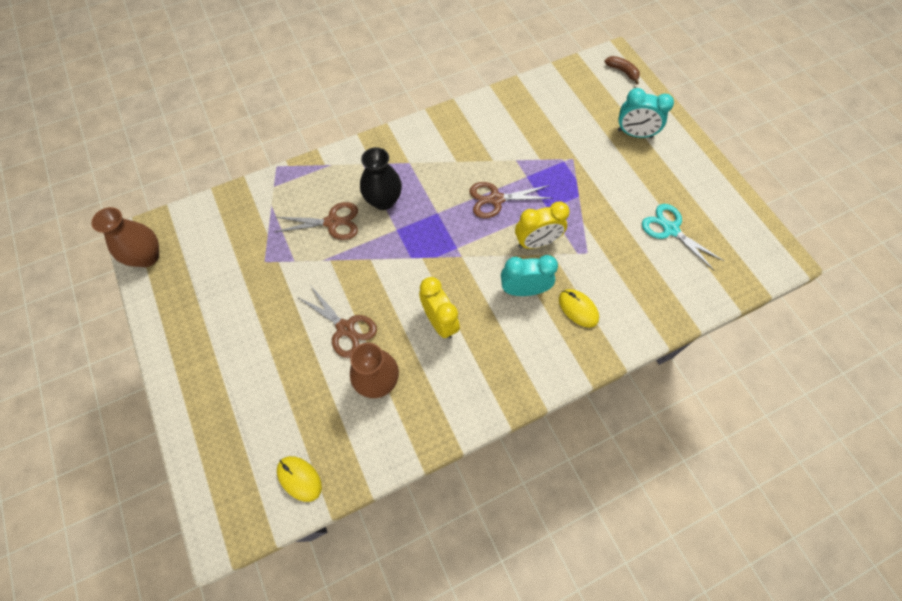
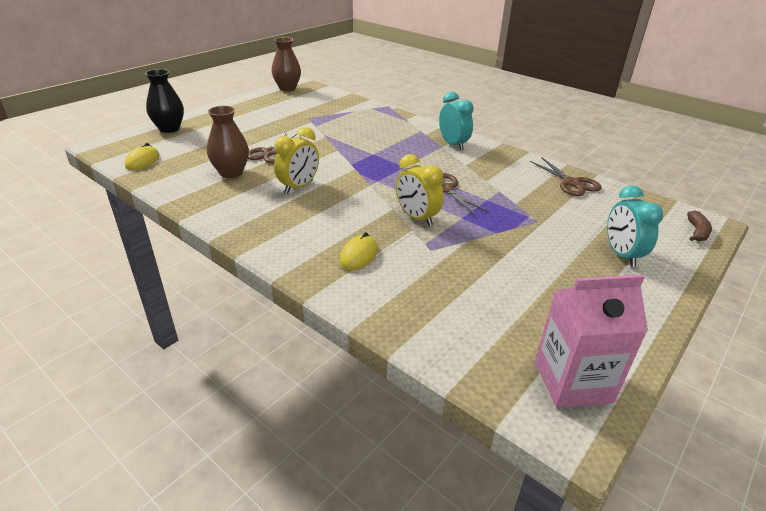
camera: 65 degrees right, 30 degrees down
brown scissors [275,202,358,240] -> brown scissors moved to [530,157,602,196]
black vase [360,147,402,210] -> black vase moved to [145,69,184,133]
turquoise clock [501,255,558,296] -> turquoise clock moved to [439,92,474,150]
turquoise scissors [642,204,724,271] -> none
none -> pink carton [535,274,648,408]

